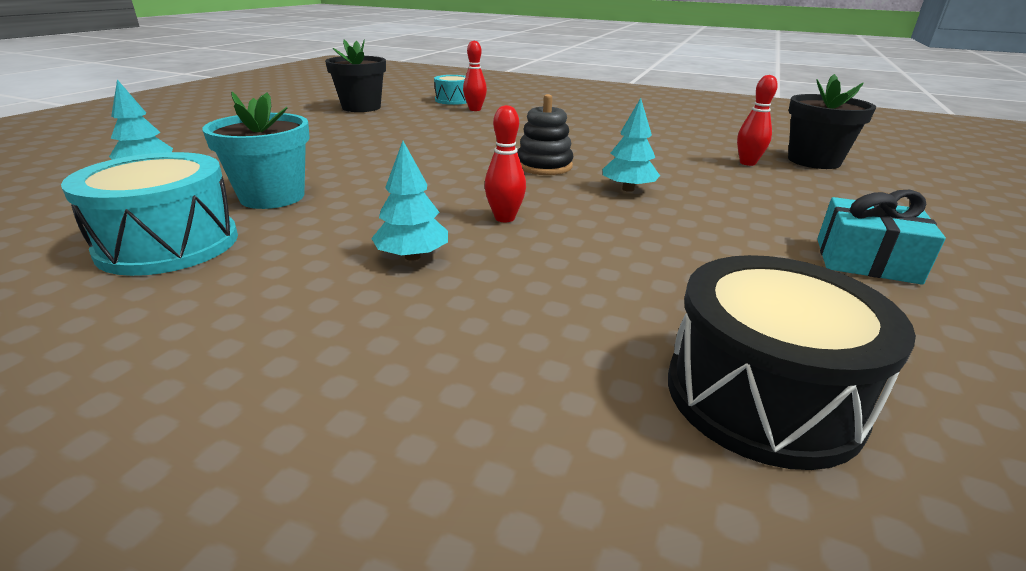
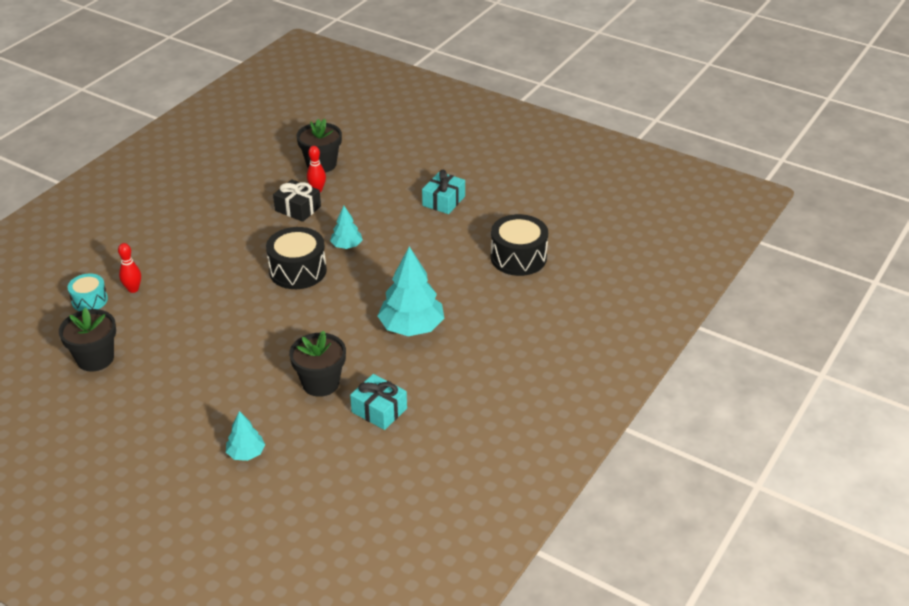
camera: 80 degrees left, 10 degrees up
turquoise drum [61,152,238,276] -> turquoise gift [350,374,407,430]
turquoise flower pot [202,92,310,209] -> black flower pot [289,331,346,397]
turquoise tree [371,141,448,261] -> turquoise tree [378,246,444,336], size x1.88
red bowling pin [484,105,526,222] -> none
black stacking toy [517,94,573,175] -> black drum [266,227,327,289]
none -> black gift [273,179,321,222]

